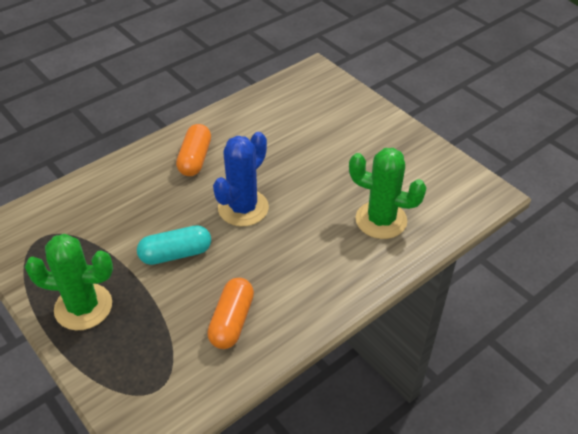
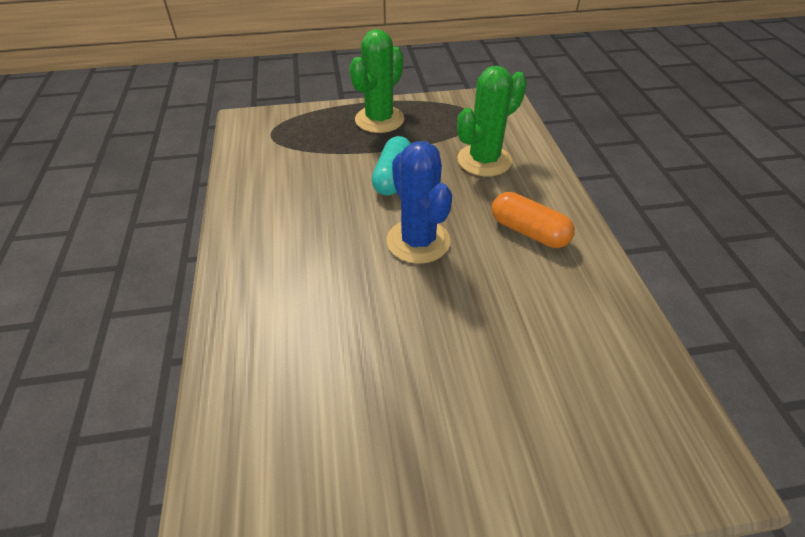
camera: 120 degrees right, 0 degrees up
orange capsule [207,278,254,349] -> none
green cactus [349,148,427,239] -> green cactus moved to [457,66,527,177]

